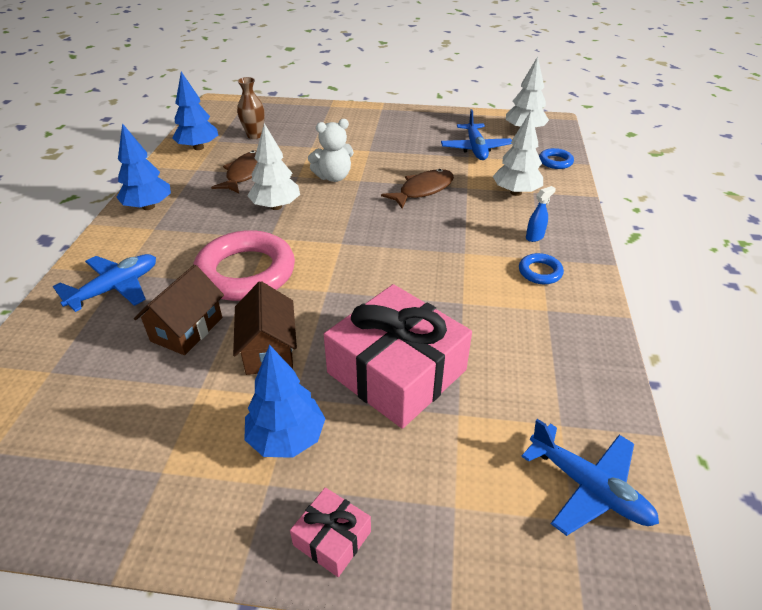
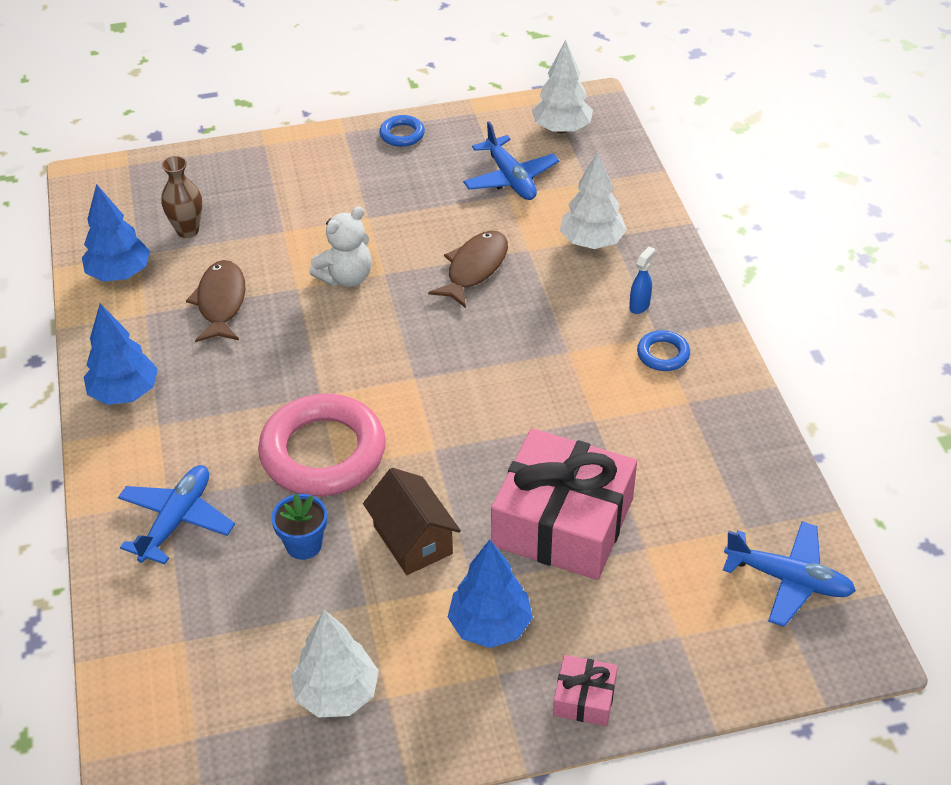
camera: 20 degrees left, 5 degrees up
brown house [134,265,224,355] -> blue flower pot [271,494,327,560]
white tree [247,123,300,210] -> white tree moved to [291,610,379,718]
blue ring [539,148,574,169] -> blue ring moved to [380,115,425,147]

